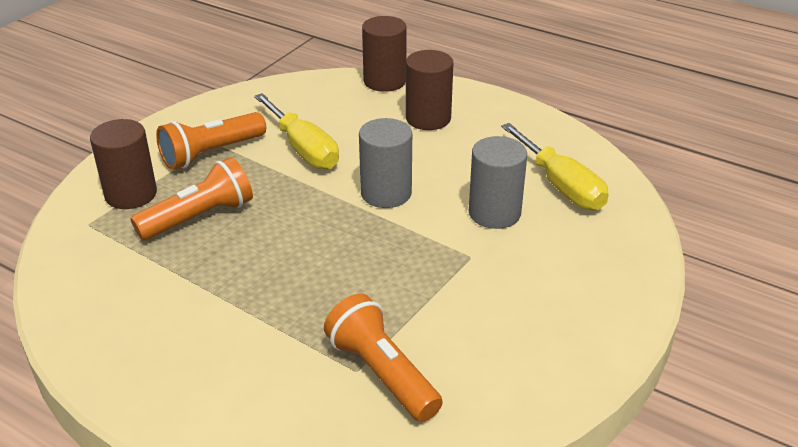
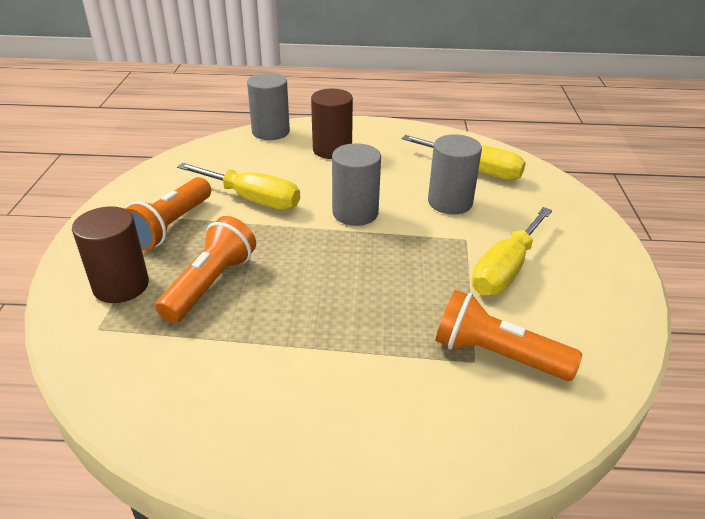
camera: 30 degrees left, 0 degrees up
brown cylinder [362,16,407,92] -> grey cylinder [247,73,290,140]
none -> yellow screwdriver [472,207,553,296]

